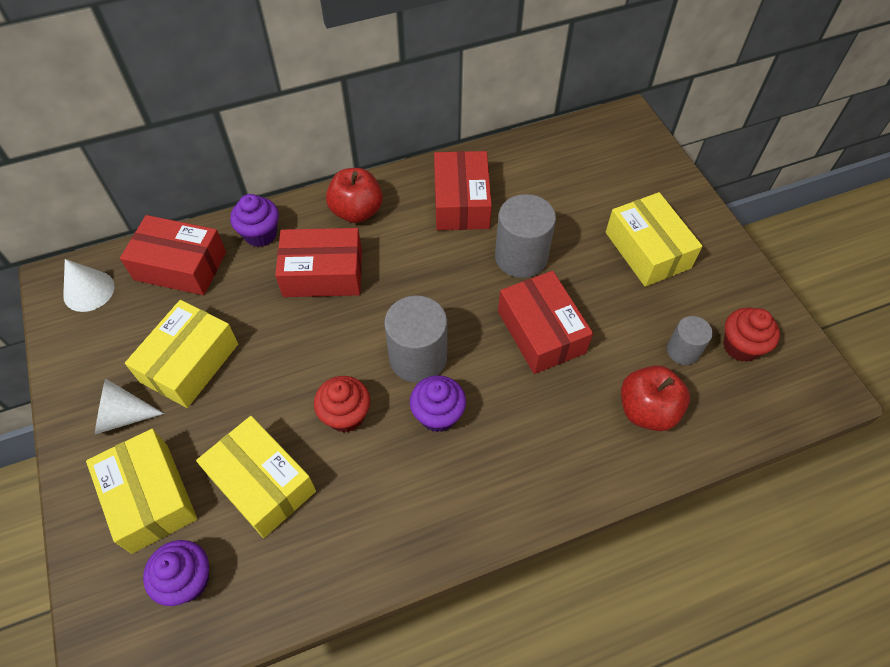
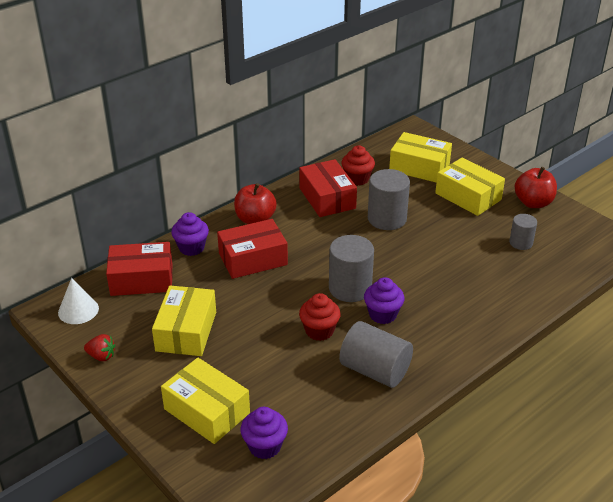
camera: 20 degrees left, 20 degrees down
white cone [95,378,164,434] -> none
yellow box [196,416,316,538] -> yellow box moved to [389,132,452,182]
red box [498,271,593,374] -> none
red apple [621,365,690,431] -> red apple moved to [515,167,557,208]
red cupcake [723,308,780,362] -> red cupcake moved to [341,145,375,186]
none -> red strawberry [84,334,115,361]
none -> grey cylinder [339,321,413,388]

